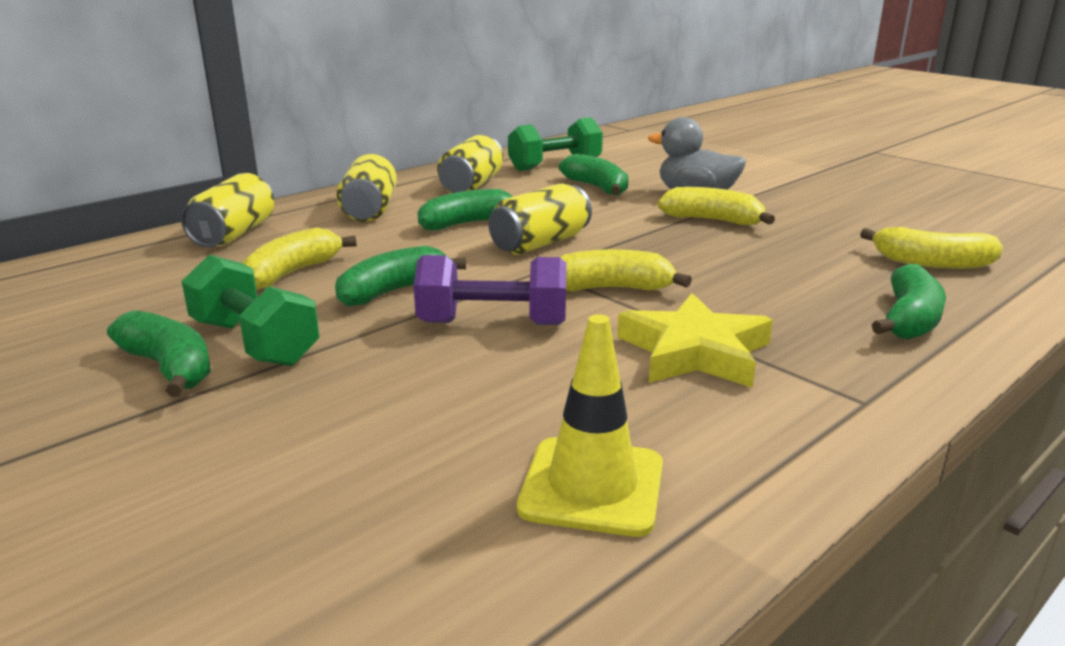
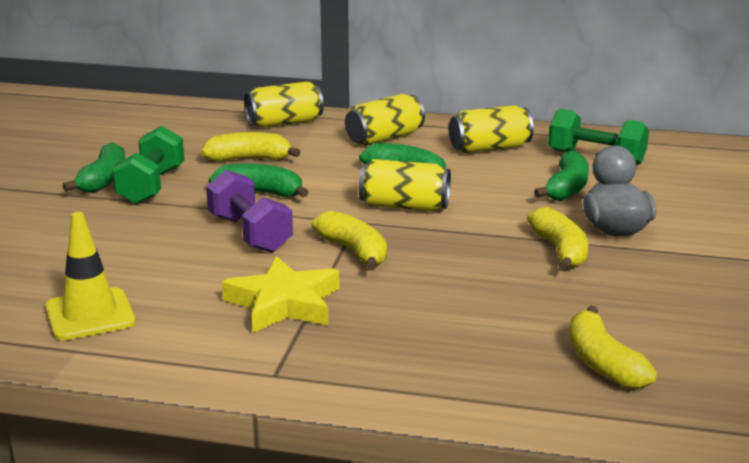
camera: 55 degrees right, 0 degrees up
green banana [872,264,946,340] -> none

